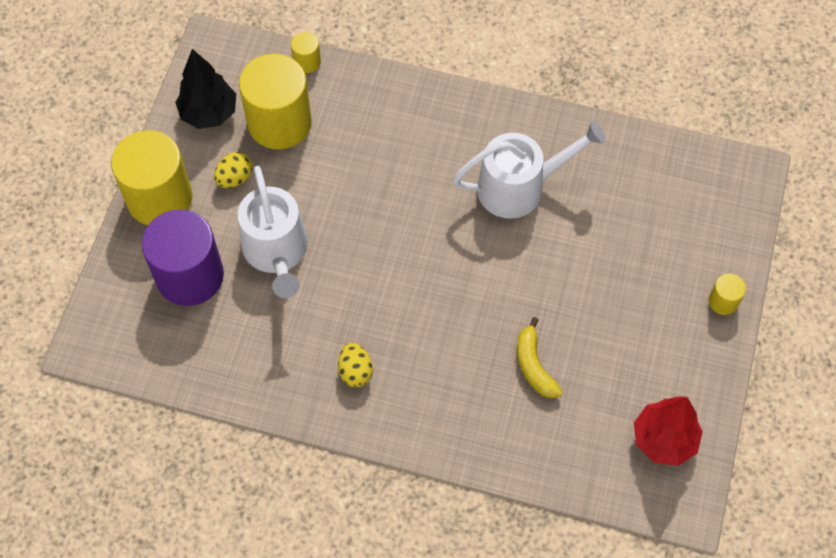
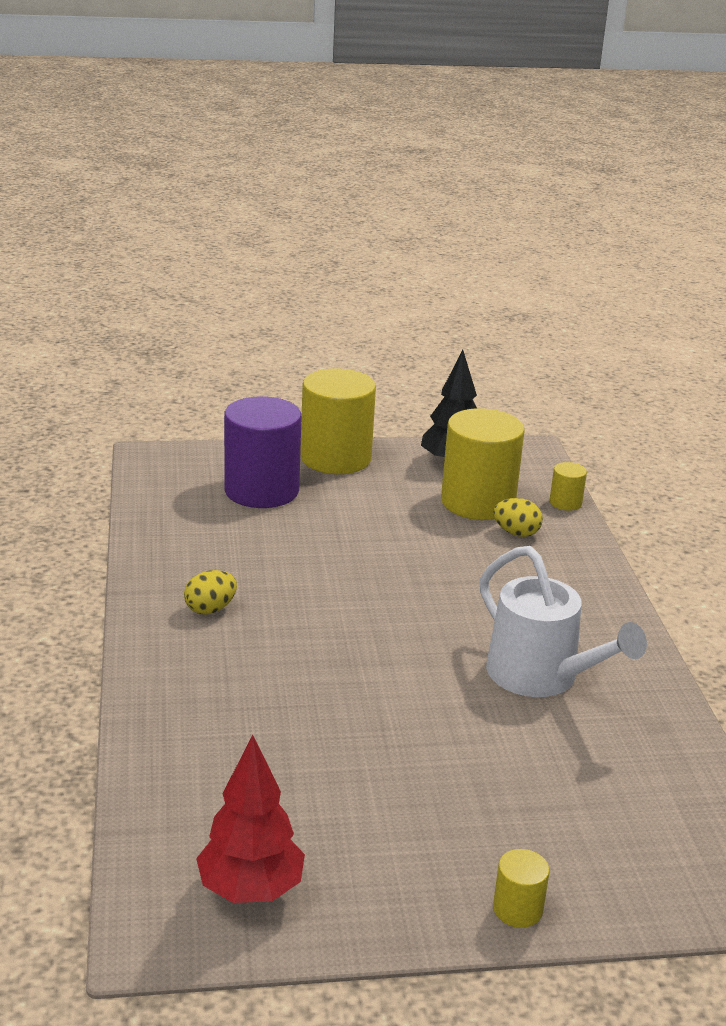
camera: 65 degrees right, 35 degrees down
yellow egg [214,152,252,188] -> yellow egg moved to [493,498,543,537]
white watering can [238,166,308,298] -> none
yellow banana [517,317,563,399] -> none

